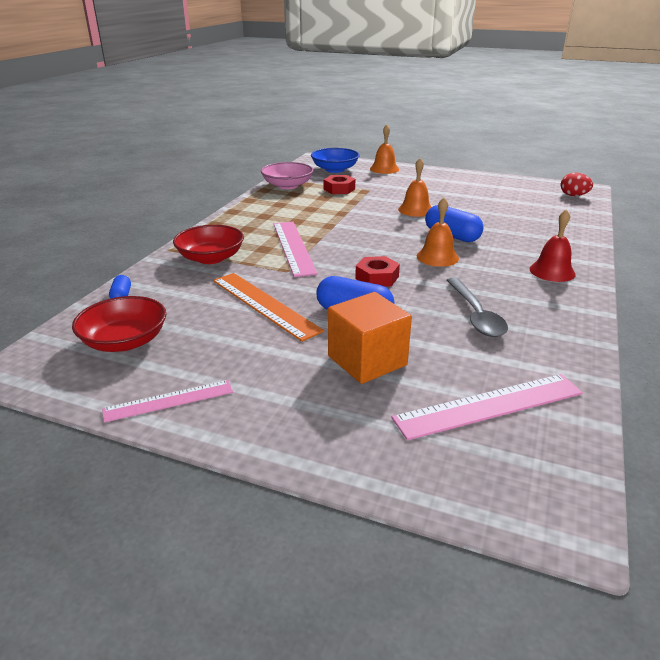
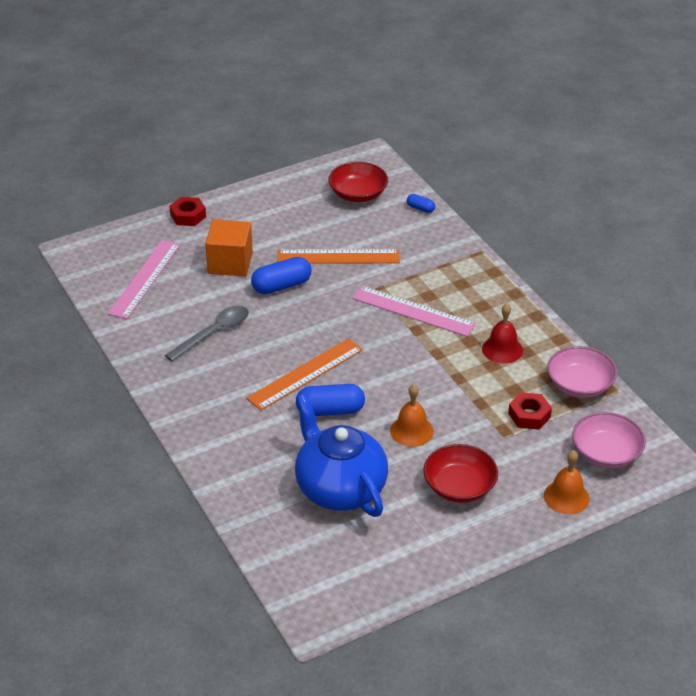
camera: 130 degrees right, 10 degrees up
pink ruler [102,380,233,423] -> none
red bowl [173,225,244,264] -> red bowl moved to [423,444,498,503]
blue bowl [311,148,360,173] -> pink bowl [572,412,646,468]
red nut [355,256,400,287] -> red nut moved to [170,197,206,226]
orange bell [417,198,459,267] -> orange ruler [247,338,363,410]
grey spoon [446,278,508,337] -> grey spoon turned 105 degrees clockwise [165,306,249,361]
red bell [530,209,576,282] -> red bell moved to [482,303,523,364]
red egg [561,173,593,196] -> none
none -> blue teapot [295,393,388,517]

